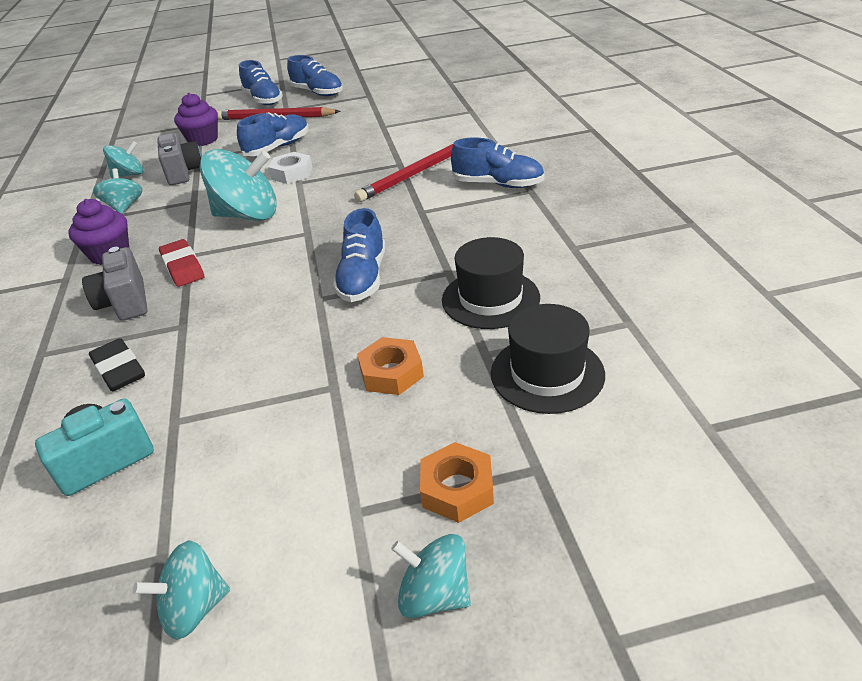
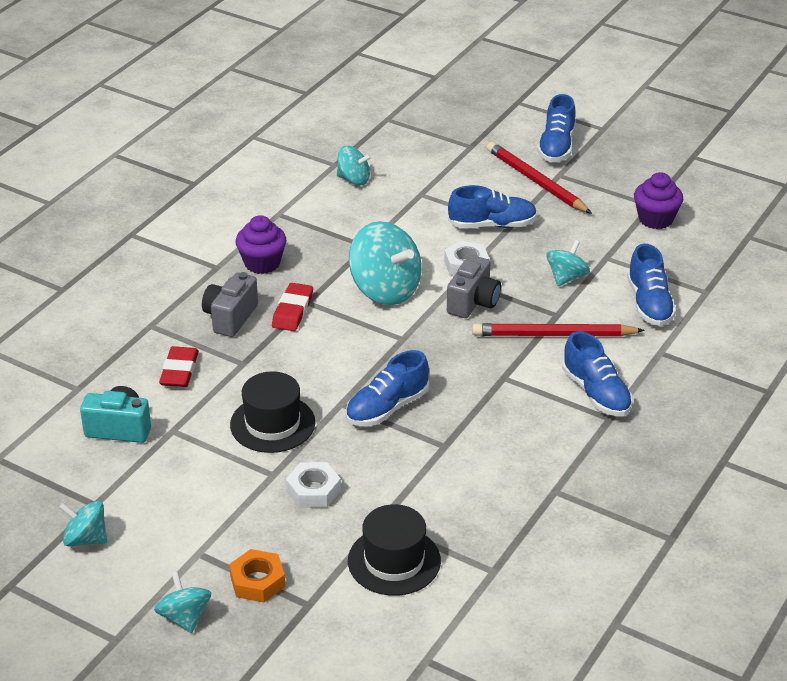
camera: 40 degrees right, 0 degrees up
black eraser [89,338,145,391] -> red eraser [159,346,199,387]
turquoise spinning top [93,168,142,214] -> turquoise spinning top moved to [546,240,590,286]
grey camera [157,133,202,185] -> grey camera moved to [447,255,501,318]
purple cupcake [174,93,218,146] -> purple cupcake moved to [634,172,683,229]
blue shoe [287,55,343,96] -> blue shoe moved to [627,244,676,326]
orange nut [357,337,424,395] -> white nut [286,462,341,508]
black hat [442,237,540,329] -> black hat moved to [230,371,315,453]

